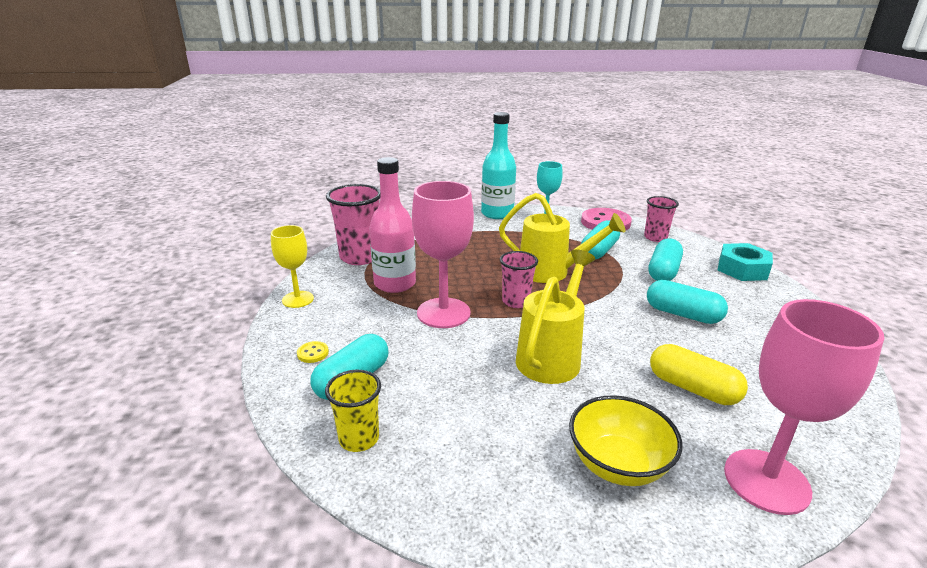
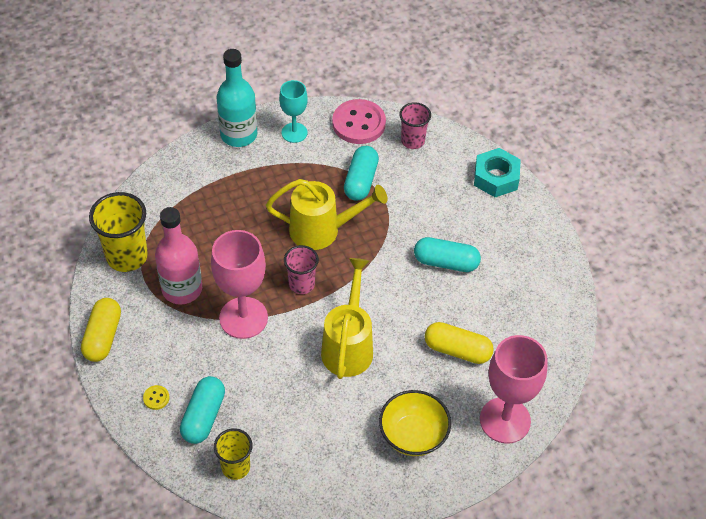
camera: 20 degrees left, 25 degrees up
yellow goblet [271,225,314,308] -> yellow capsule [81,298,121,362]
pink cup [326,184,380,265] -> yellow cup [89,192,148,272]
turquoise capsule [649,238,683,281] -> none

